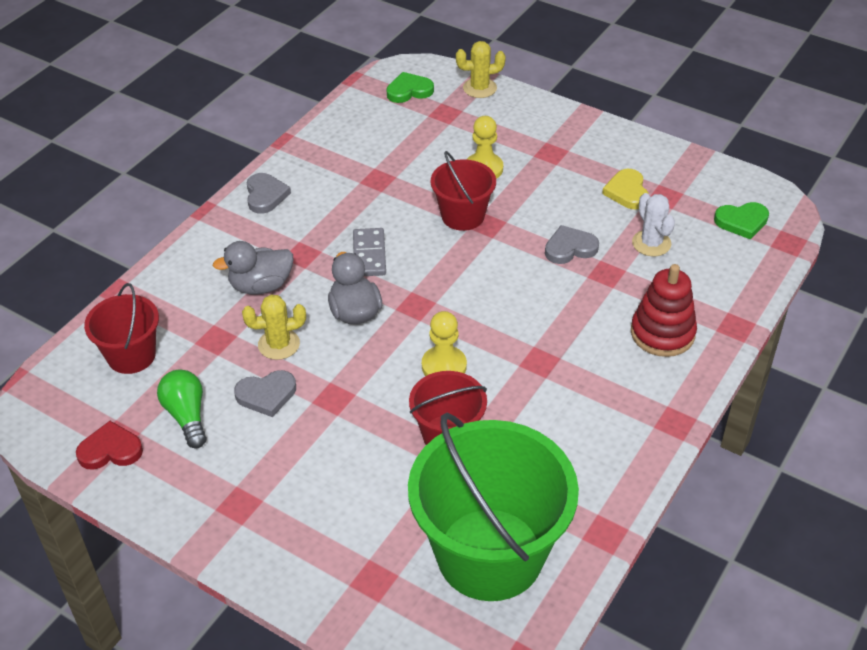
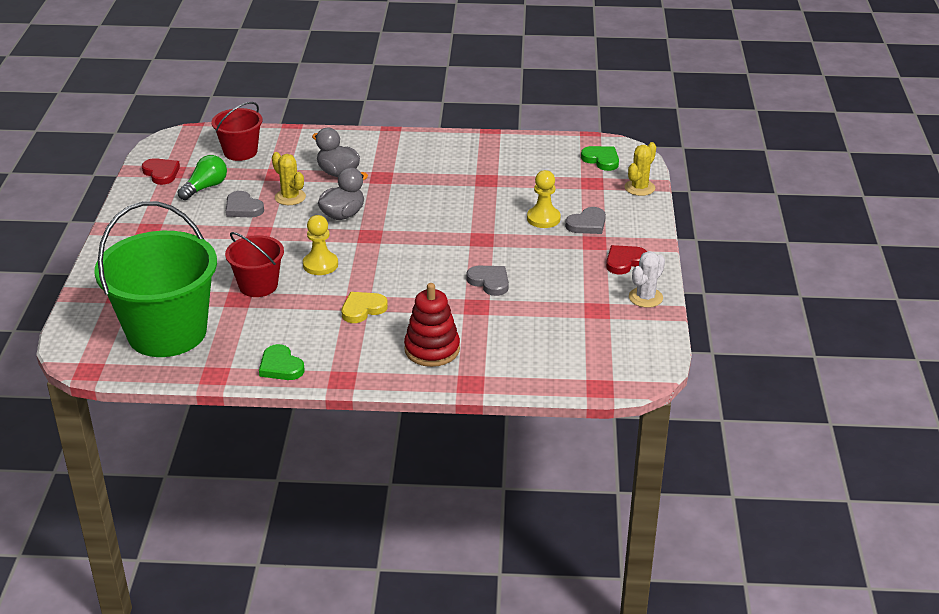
camera: 60 degrees right, 10 degrees down
grey heart [247,173,291,214] -> grey heart moved to [565,207,606,234]
grey domino [353,228,386,276] -> none
red bucket [431,151,496,231] -> none
yellow cactus [456,41,506,98] -> yellow cactus turned 75 degrees clockwise [625,142,656,196]
yellow heart [602,169,649,209] -> yellow heart moved to [342,292,388,323]
white cactus [632,193,675,256] -> white cactus moved to [629,251,665,308]
green heart [714,202,769,240] -> green heart moved to [259,344,305,380]
none -> red heart [606,245,647,274]

